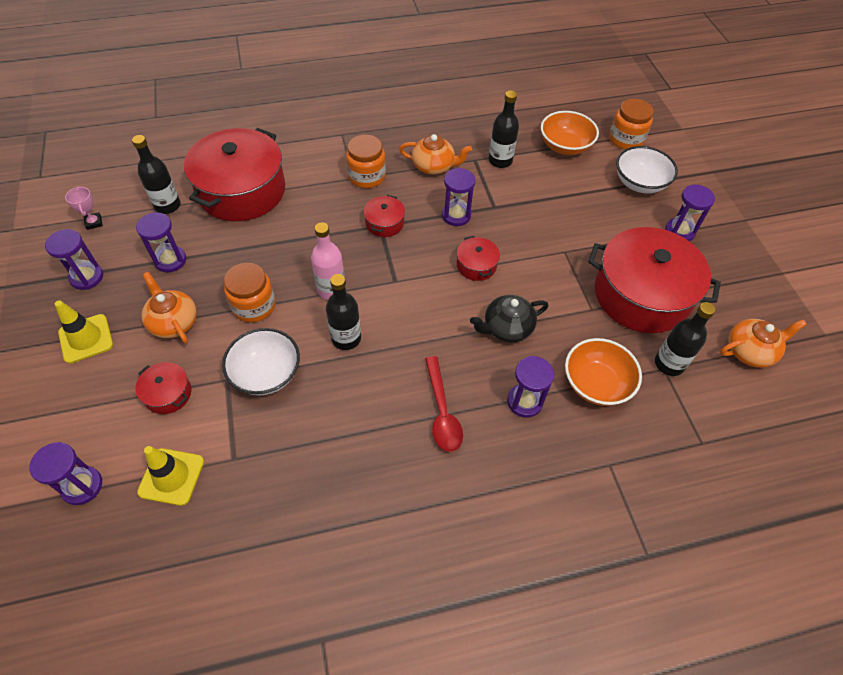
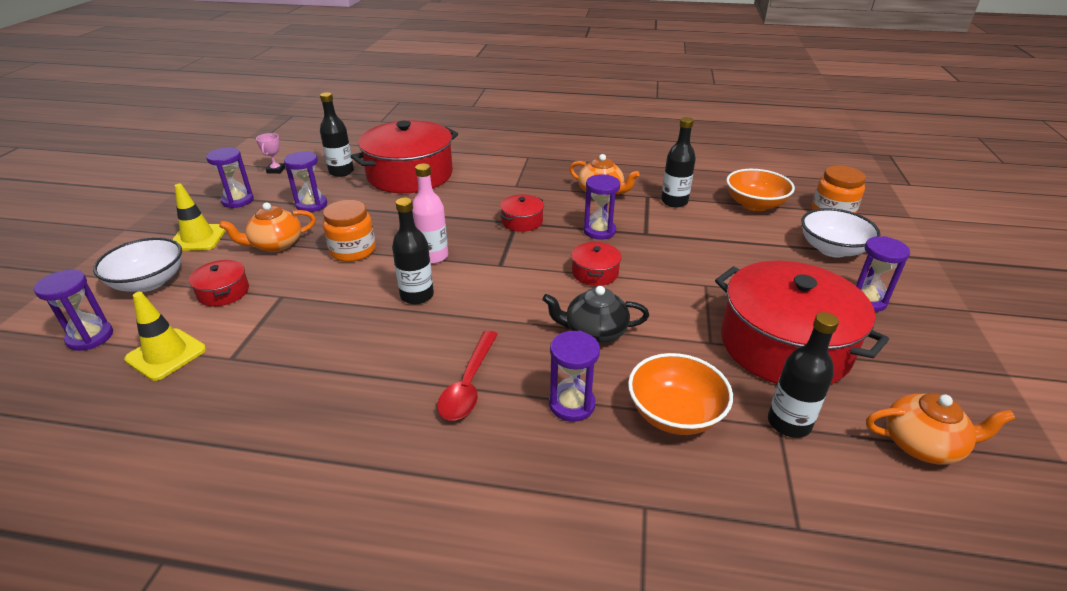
camera: 25 degrees right, 20 degrees down
orange teapot [142,272,197,344] -> orange teapot turned 105 degrees counterclockwise [219,203,316,252]
white bowl [222,328,300,395] -> white bowl moved to [93,237,182,292]
orange jar [346,135,386,188] -> none

